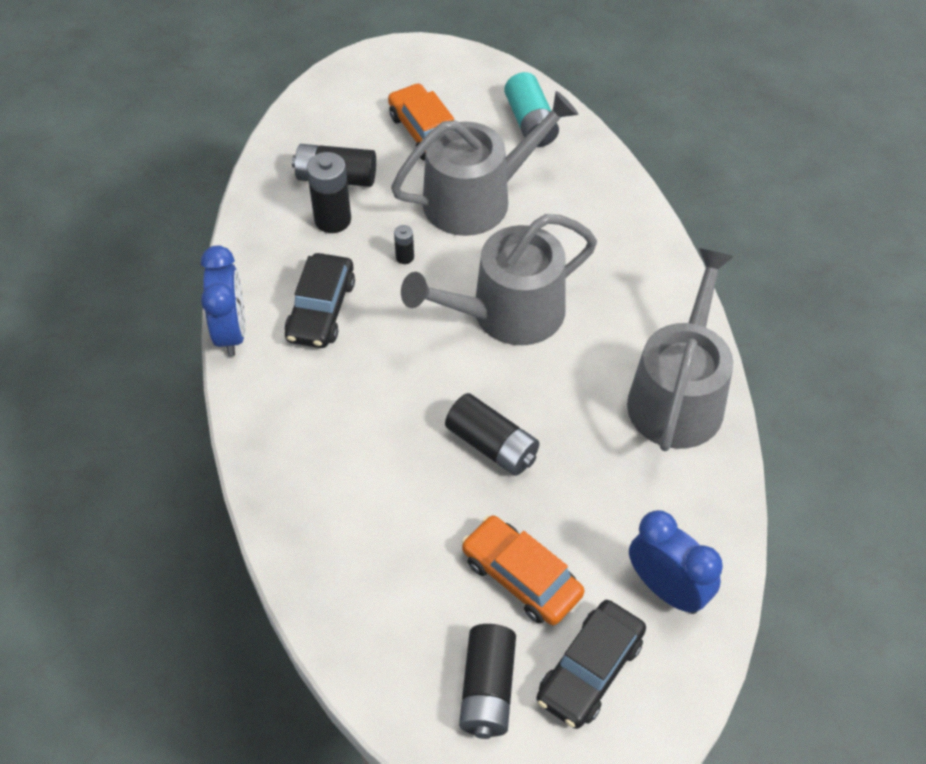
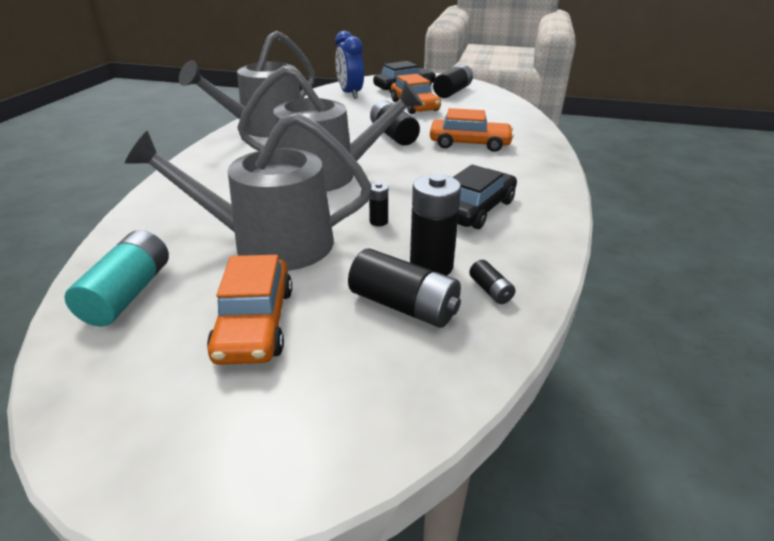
camera: 155 degrees left, 20 degrees down
blue clock [201,245,245,357] -> none
none -> orange car [430,108,514,152]
none -> black battery [469,260,515,304]

